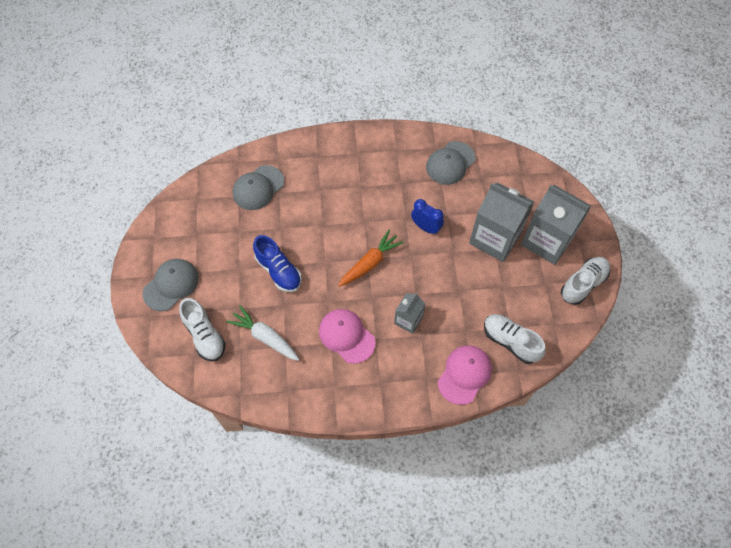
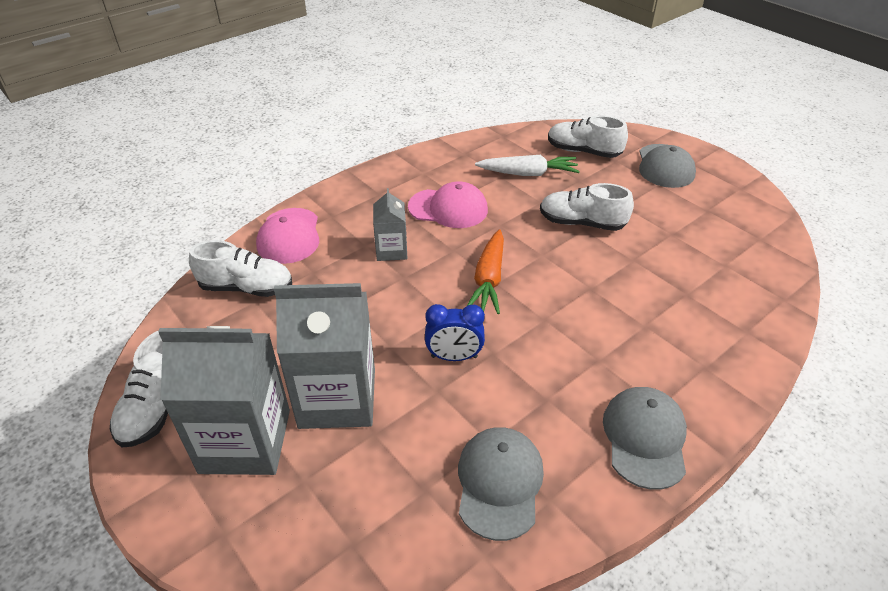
camera: 145 degrees right, 20 degrees down
grey cap [233,165,284,210] -> grey cap moved to [603,387,687,490]
blue shoe [253,235,302,292] -> white shoe [540,183,634,231]

